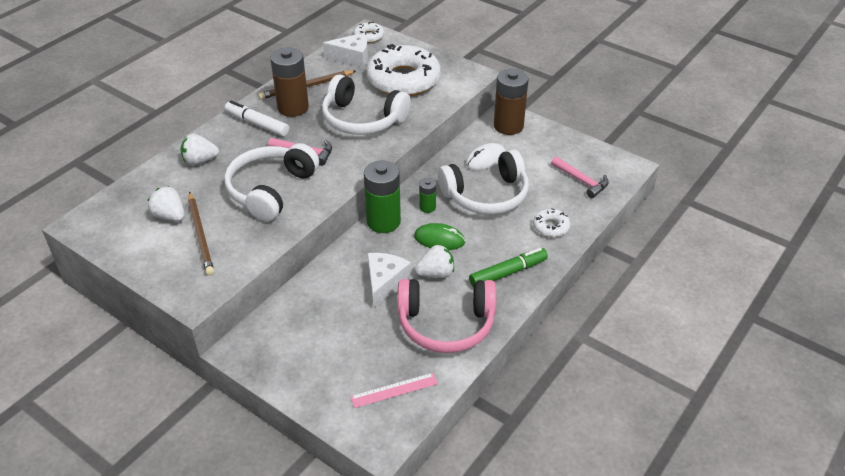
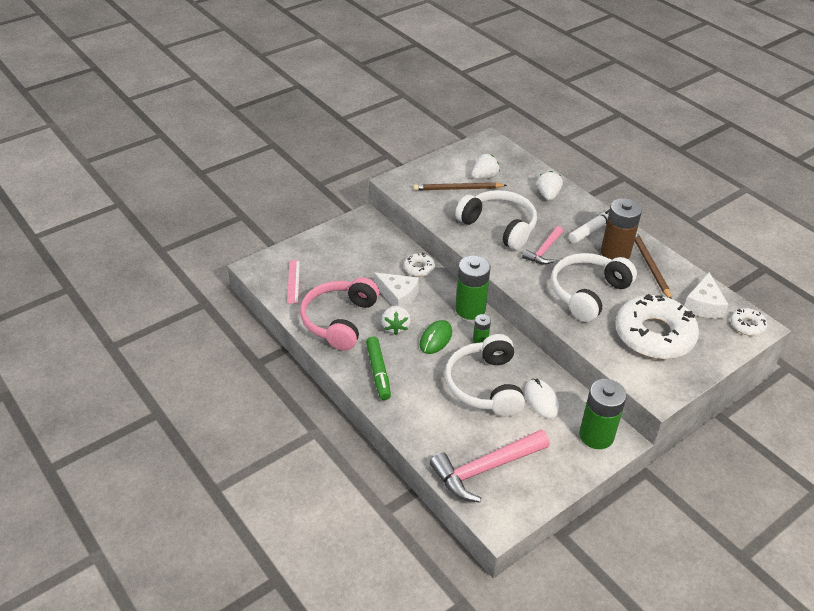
camera: 105 degrees right, 0 degrees up
brown battery [494,69,529,135] -> green battery [579,379,627,449]
white donut [533,208,571,237] -> white donut moved to [404,253,435,277]
pink hammer [551,156,609,198] -> pink hammer [430,430,550,502], size x1.71

